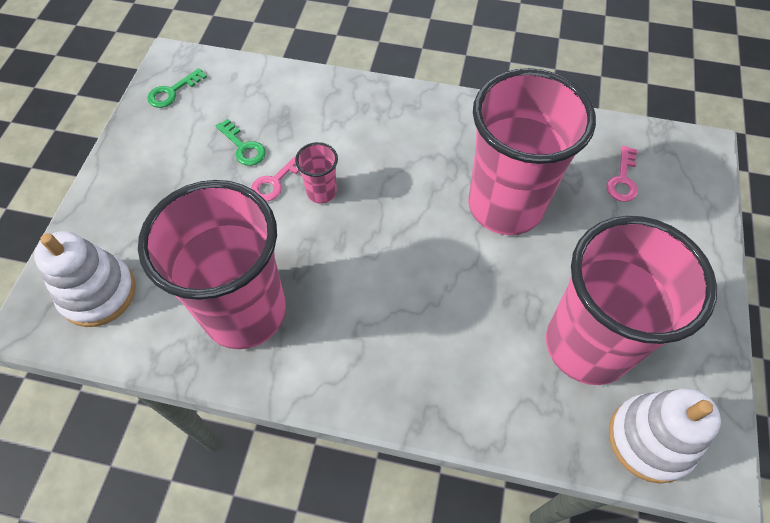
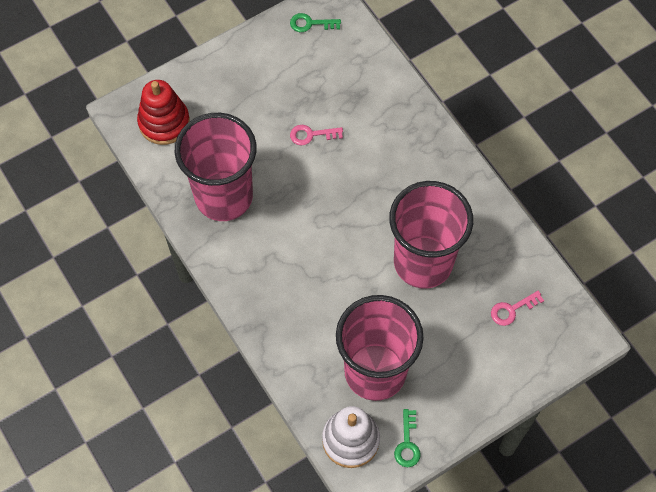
camera: 45 degrees right, 5 degrees up
white stacking toy [34,231,136,327] -> red stacking toy [137,80,190,145]
green key [216,119,266,166] -> green key moved to [394,409,421,467]
pink cup [295,142,338,204] -> none

